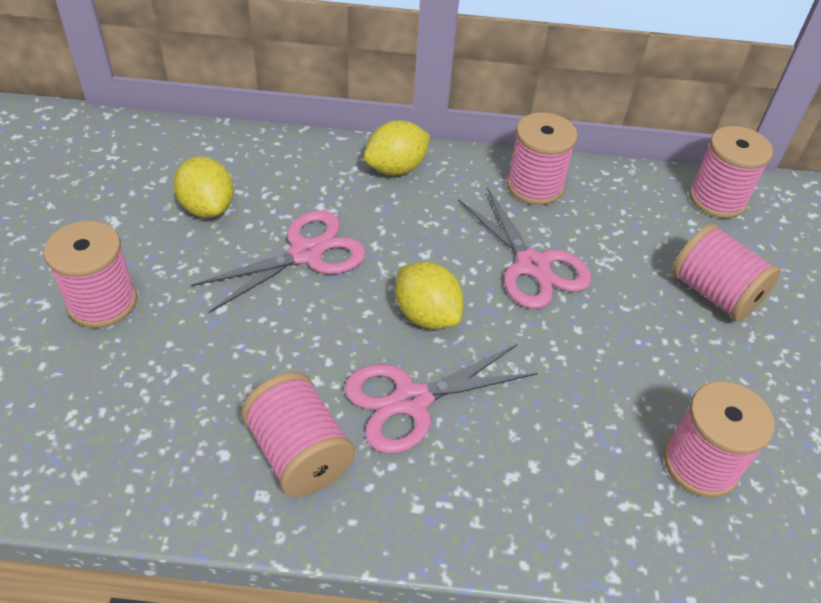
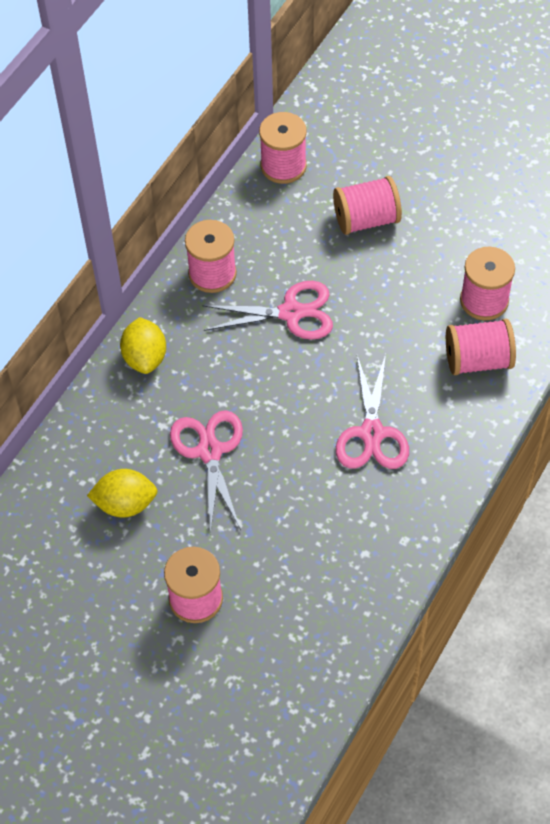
camera: 60 degrees left, 10 degrees up
pink spool [241,372,355,497] -> pink spool moved to [446,319,516,375]
yellow lemon [395,262,464,329] -> none

